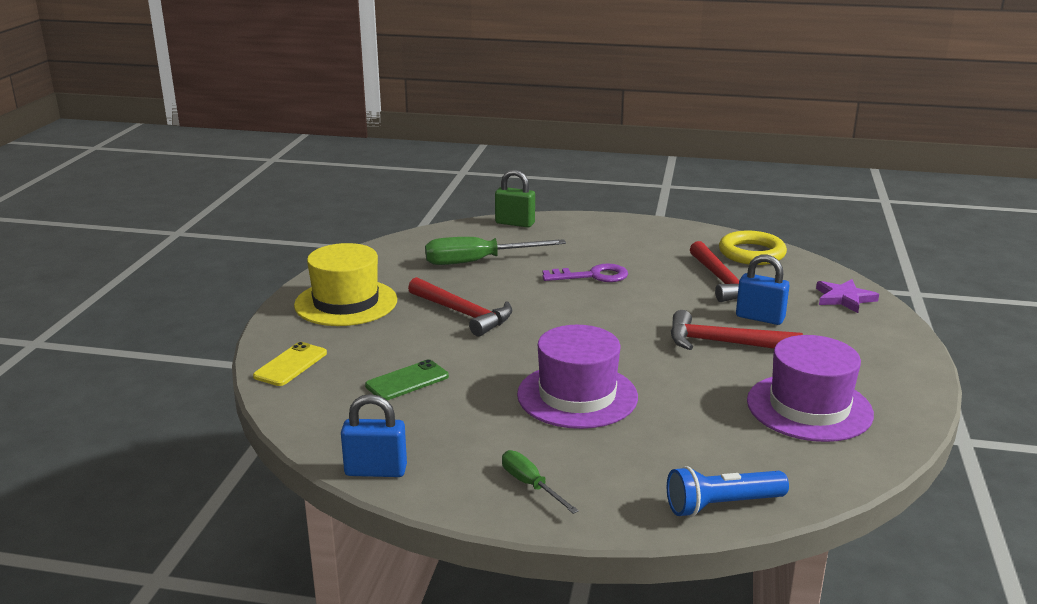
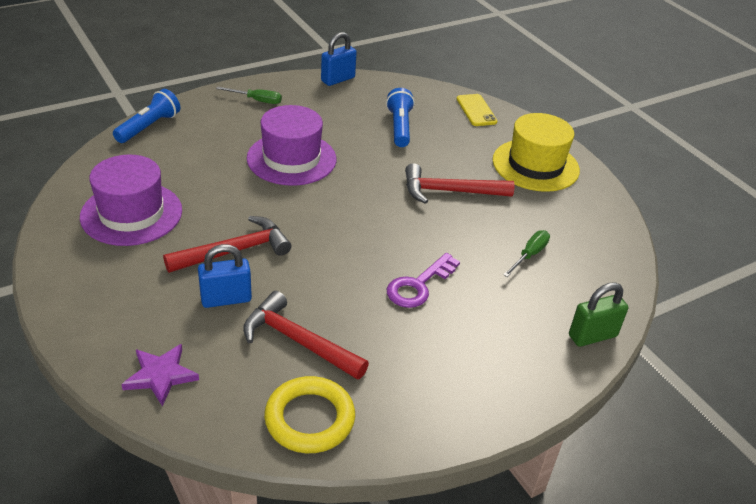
camera: 135 degrees right, 15 degrees up
green phone [365,359,449,400] -> blue flashlight [386,88,415,147]
green screwdriver [425,237,566,265] -> green screwdriver [503,230,550,277], size x0.54

